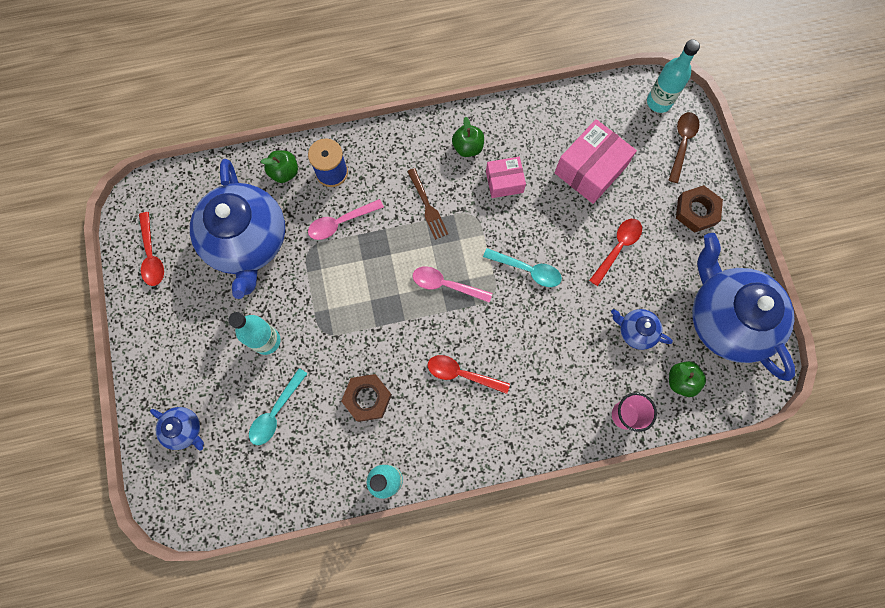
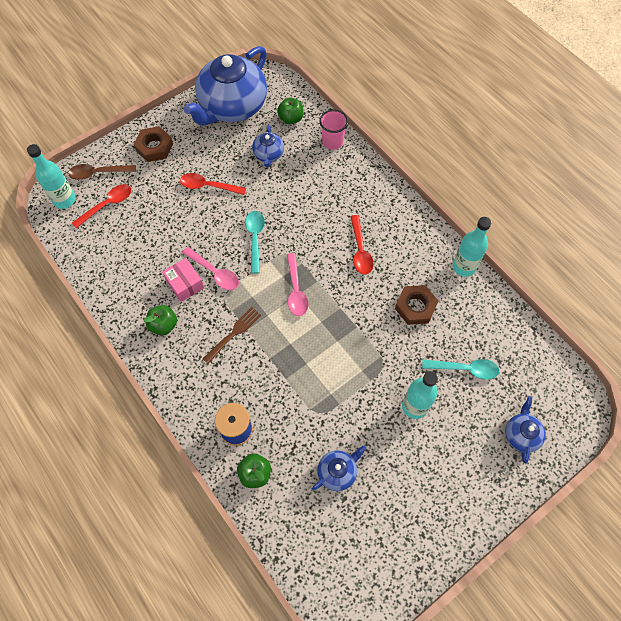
camera: 115 degrees left, 10 degrees down
red spoon [139,212,164,286] -> red spoon moved to [72,184,131,228]
blue teapot [190,159,285,299] -> blue teapot [312,445,366,491], size x0.44
pink spoon [308,199,384,240] -> pink spoon moved to [182,247,239,290]
pink box [554,119,637,204] -> none

